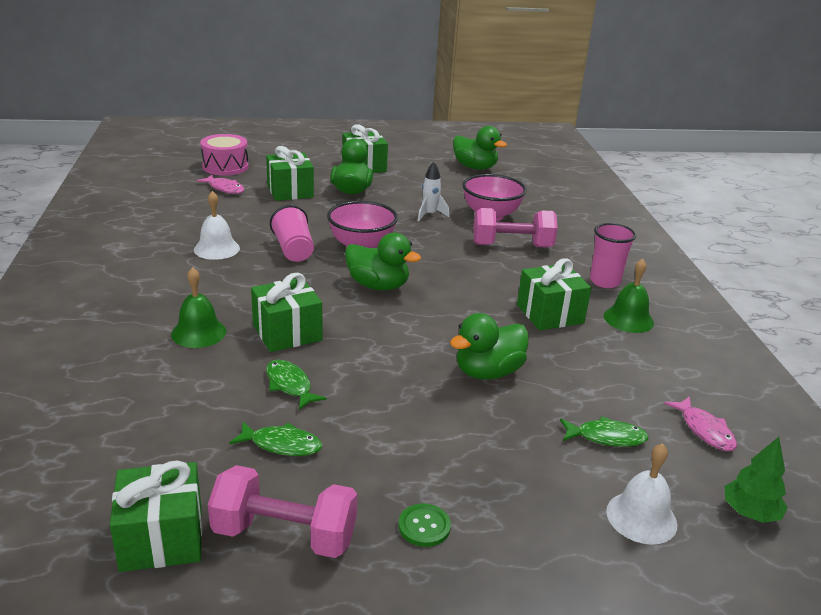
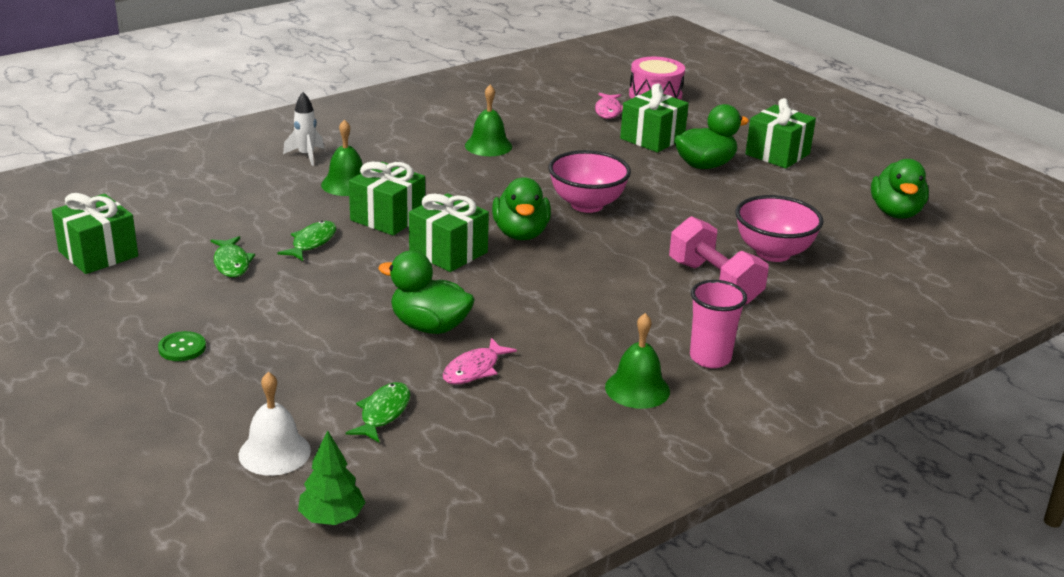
camera: 60 degrees right, 0 degrees up
white bell [194,191,240,260] -> green bell [465,85,512,156]
pink dumbbell [208,465,357,558] -> none
pink cup [270,205,314,262] -> none
white rocket [418,162,449,221] -> white rocket moved to [283,92,324,166]
green gift [517,258,591,330] -> green gift moved to [409,193,489,272]
green fish [560,416,649,447] -> green fish turned 135 degrees counterclockwise [346,382,410,442]
pink fish [664,396,737,451] -> pink fish moved to [443,338,517,384]

